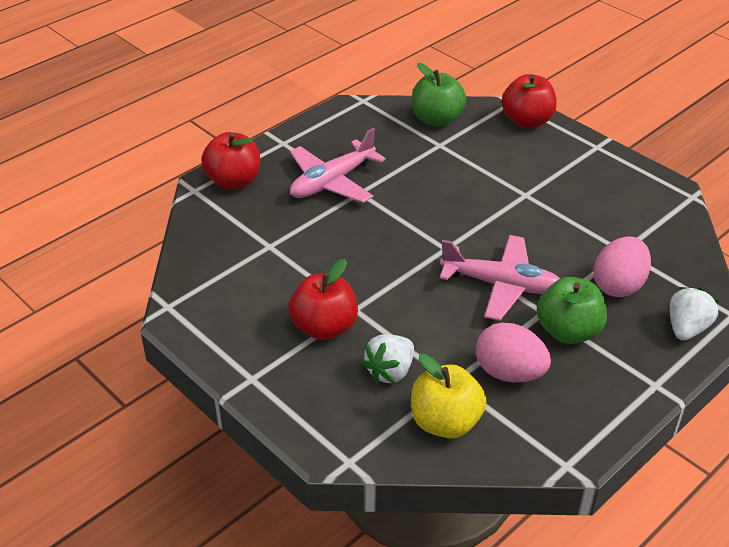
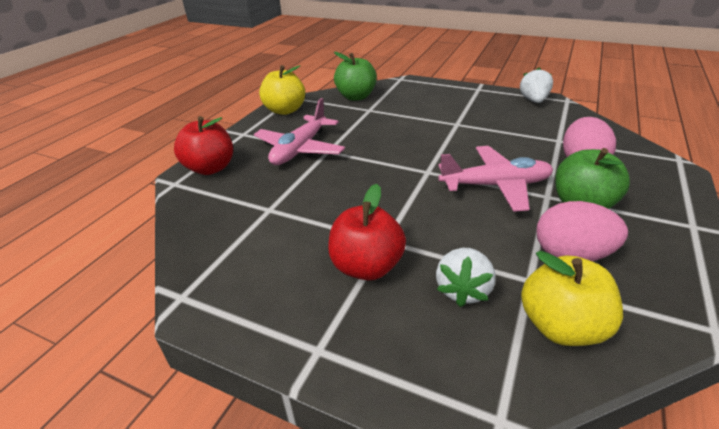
camera: 20 degrees left, 5 degrees down
red apple [502,74,557,128] -> none
white strawberry [670,287,719,341] -> white strawberry moved to [520,67,553,103]
none -> yellow apple [259,65,305,115]

